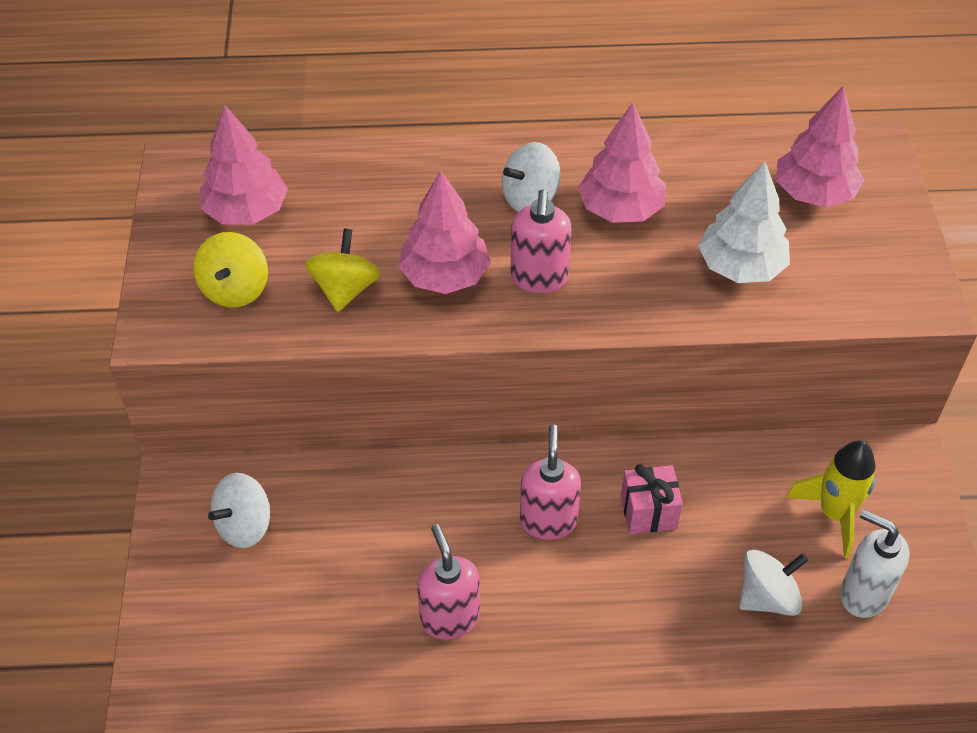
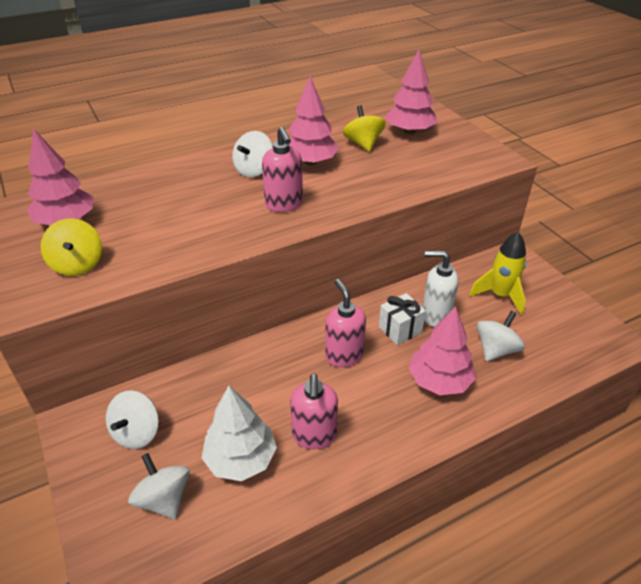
camera: 25 degrees left, 10 degrees down
yellow spinning top [305,229,381,312] -> yellow spinning top moved to [343,105,386,152]
pink tree [398,171,491,294] -> pink tree moved to [409,306,476,395]
pink soap dispenser [417,524,480,640] -> pink soap dispenser turned 135 degrees counterclockwise [290,373,338,449]
pink gift [621,464,683,534] -> white gift [379,293,426,345]
white tree [698,161,790,283] -> white tree moved to [202,386,277,481]
white soap dispenser [840,510,910,618] -> white soap dispenser moved to [422,251,459,327]
none -> white spinning top [128,453,190,519]

